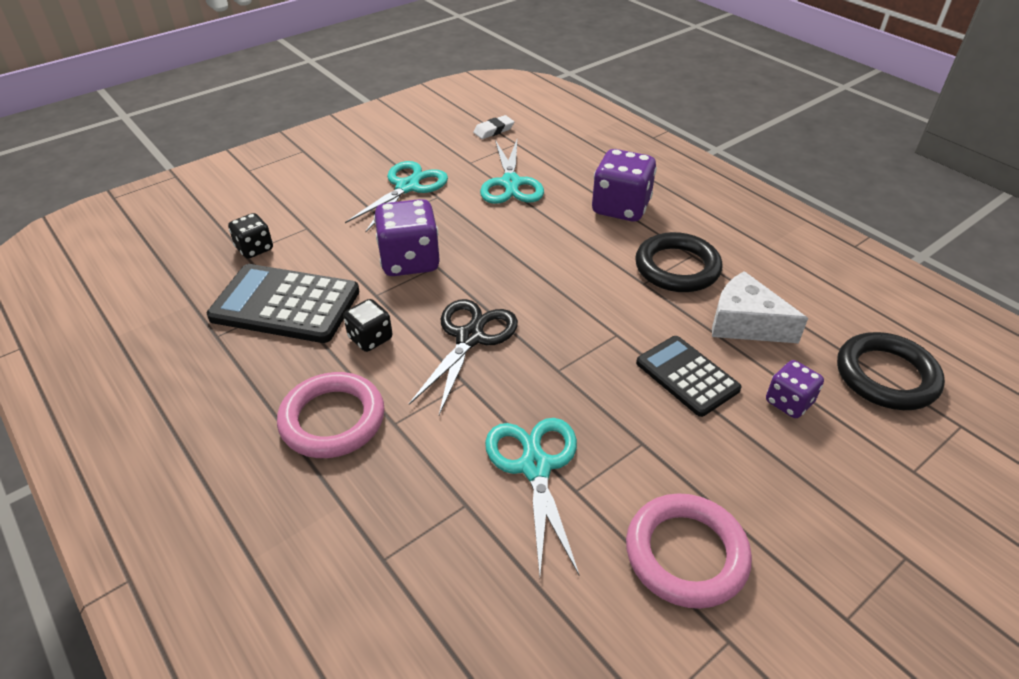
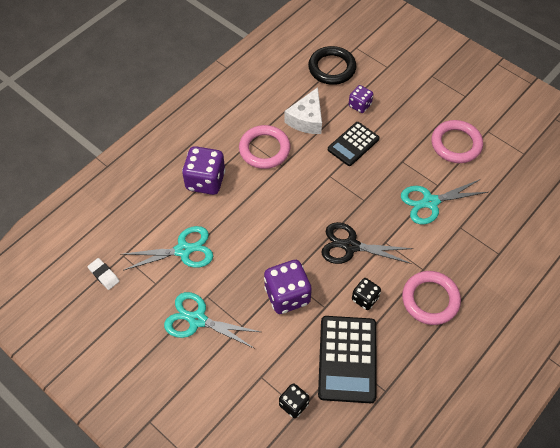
camera: 100 degrees left, 15 degrees up
black ring [635,232,723,292] -> pink ring [239,125,291,169]

